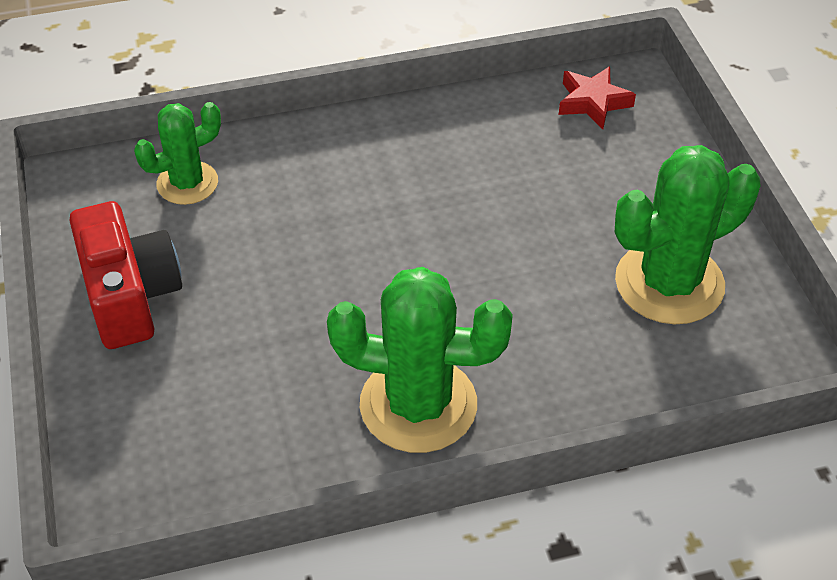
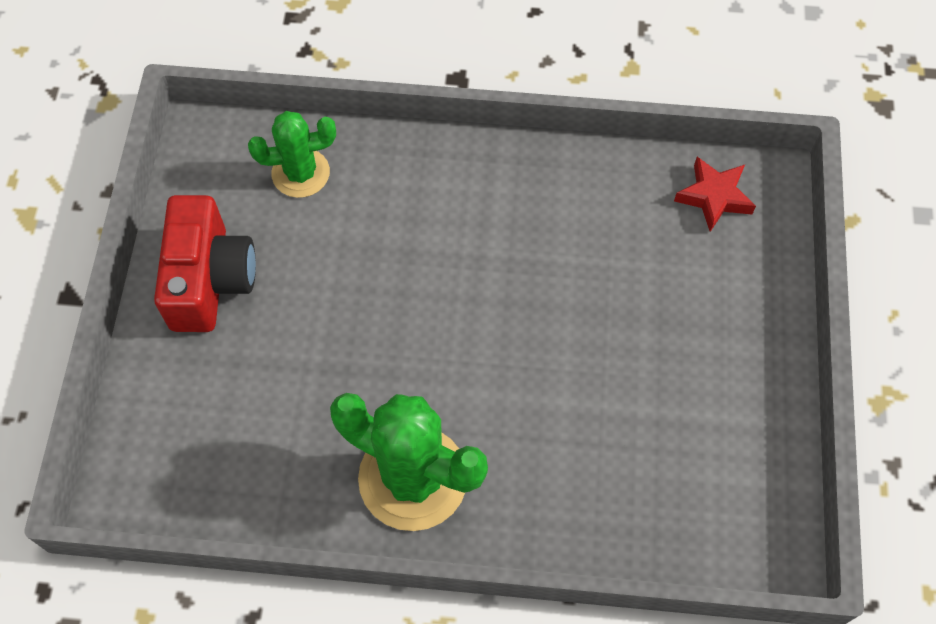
camera: 20 degrees right, 15 degrees up
green cactus [615,145,760,324] -> none

